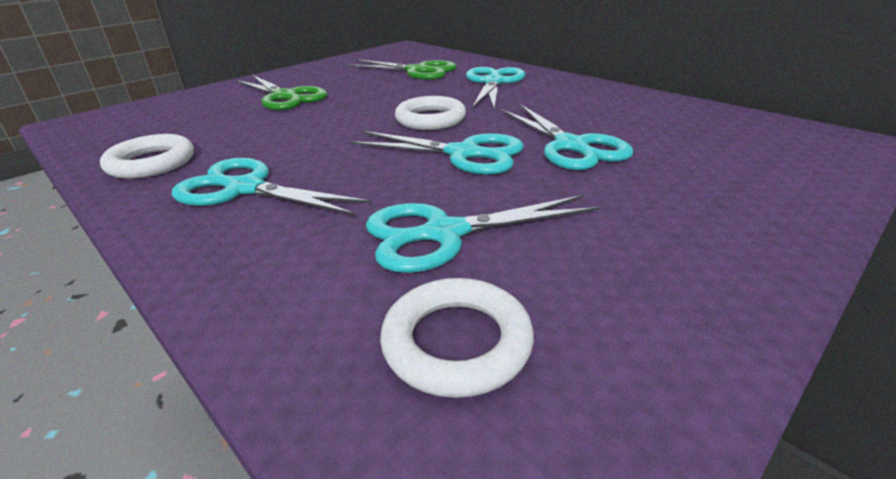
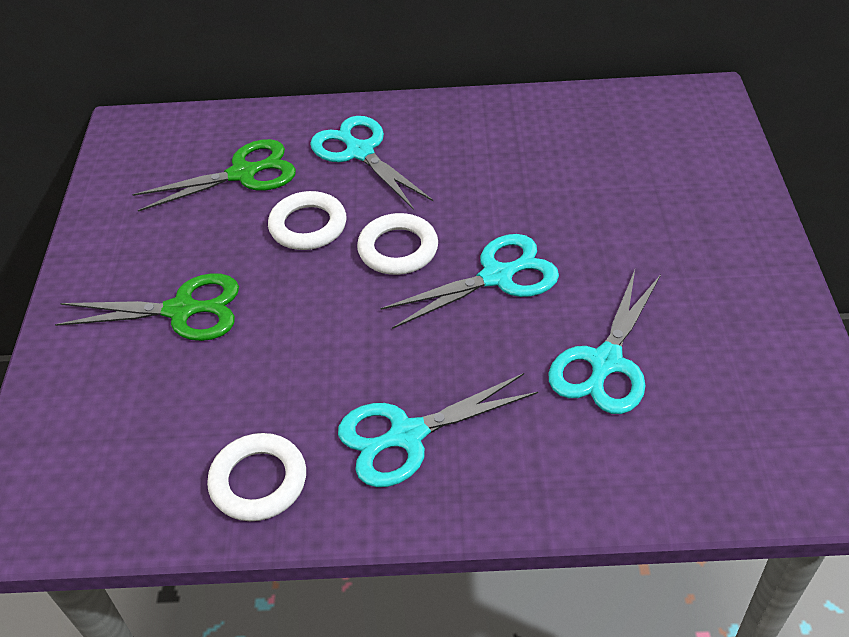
camera: 45 degrees left, 15 degrees up
white ring [380,278,534,398] -> white ring moved to [268,191,347,250]
turquoise scissors [502,104,633,170] -> none

